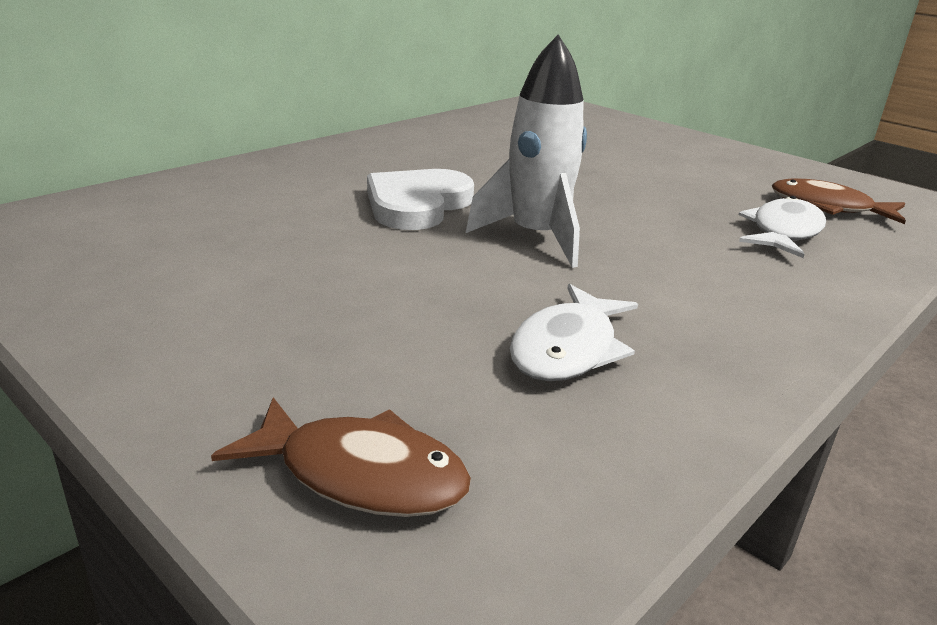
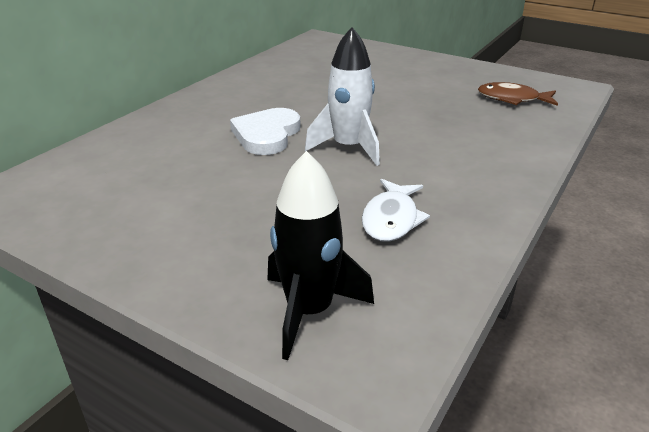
camera: 10 degrees left, 5 degrees up
brown fish [211,397,471,517] -> black rocket [267,151,374,360]
white fish [739,196,826,258] -> none

